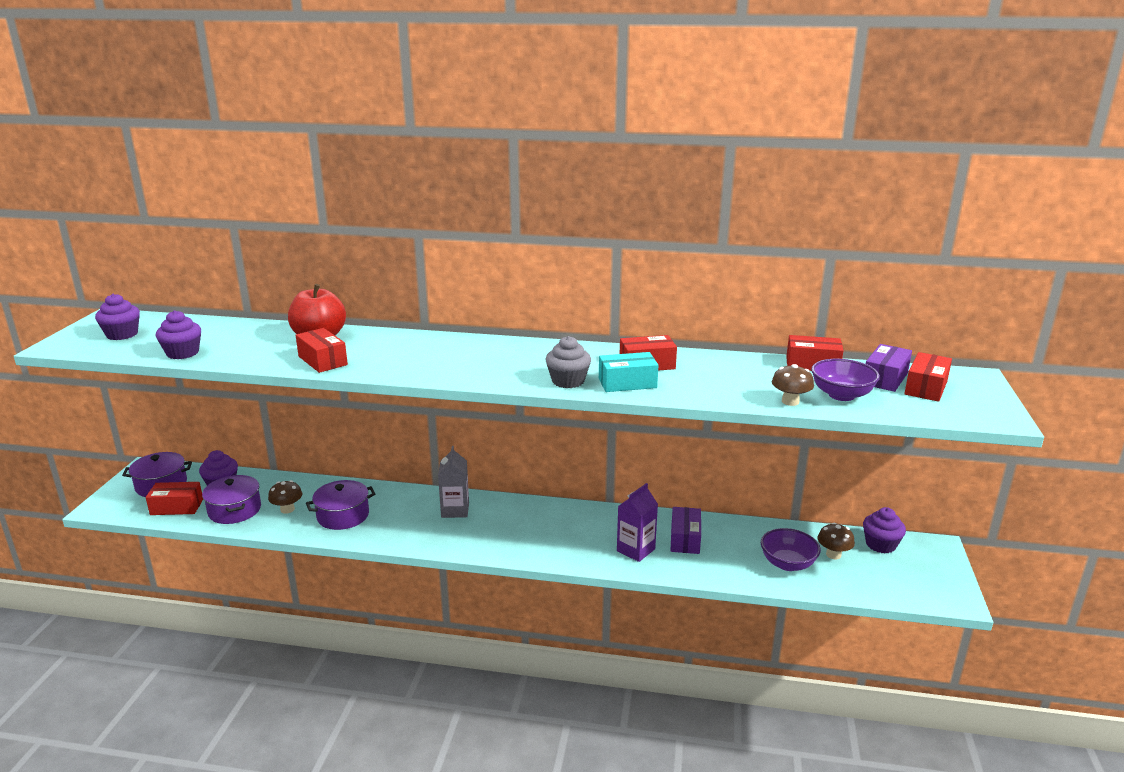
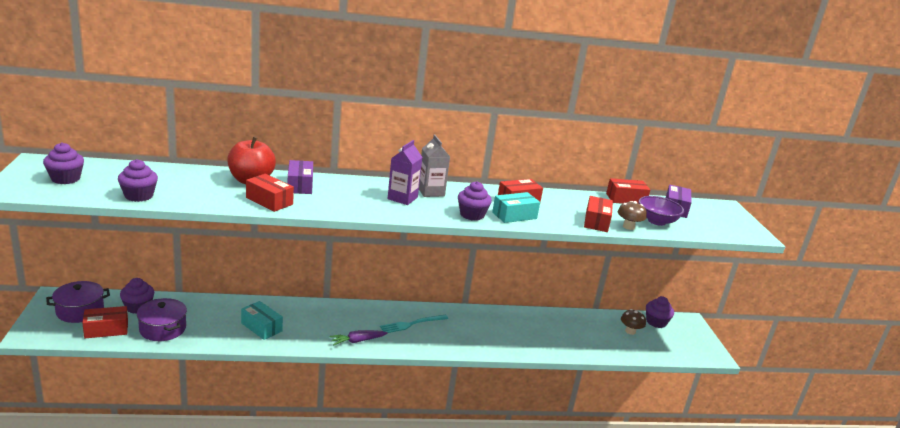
camera: 20 degrees left, 0 degrees up
brown mushroom [268,480,302,514] -> none
purple pot [306,480,376,530] -> turquoise box [241,301,283,340]
grey carton [438,446,469,518] -> grey carton moved to [419,134,450,197]
grey cupcake [546,336,591,388] -> purple cupcake [458,181,492,221]
purple carton [617,483,658,562] -> purple carton moved to [387,140,423,205]
purple box [670,507,701,554] -> purple box moved to [287,160,313,194]
purple bowl [761,528,821,571] -> none
red box [904,352,952,402] -> red box moved to [584,196,613,232]
none -> purple carrot [329,330,388,346]
none -> turquoise fork [380,315,448,333]

